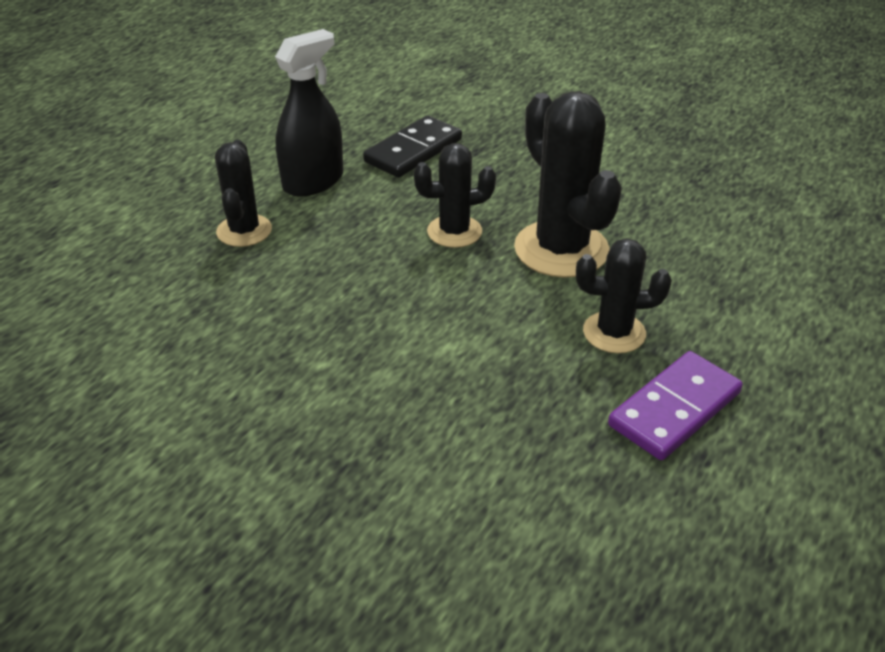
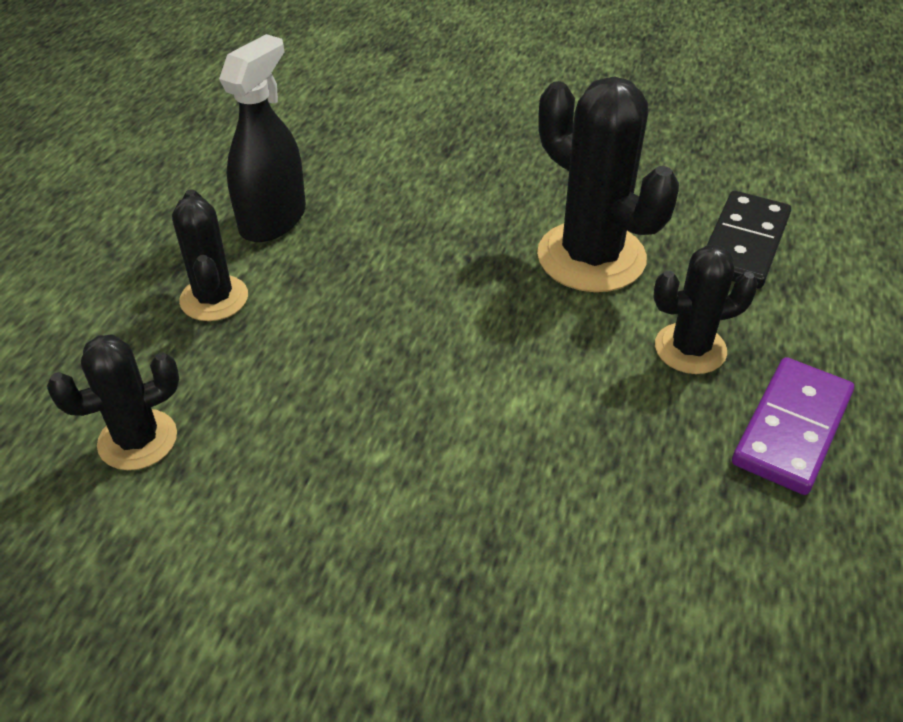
camera: 15 degrees left, 5 degrees up
black domino [363,115,462,177] -> black domino moved to [707,191,791,289]
black cactus [414,143,496,248] -> black cactus moved to [47,334,179,470]

